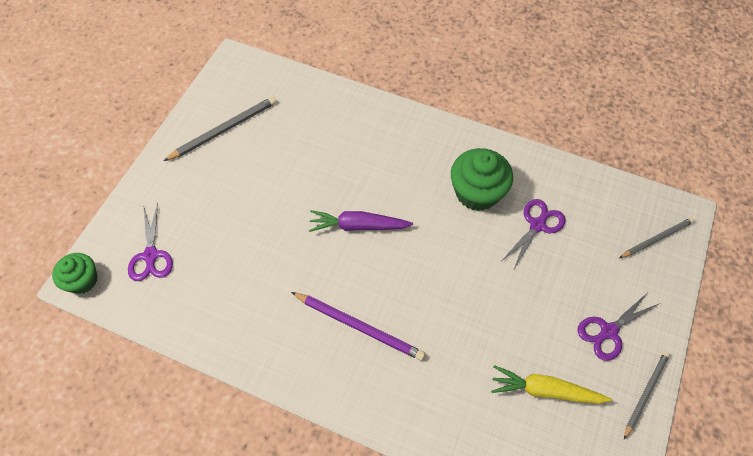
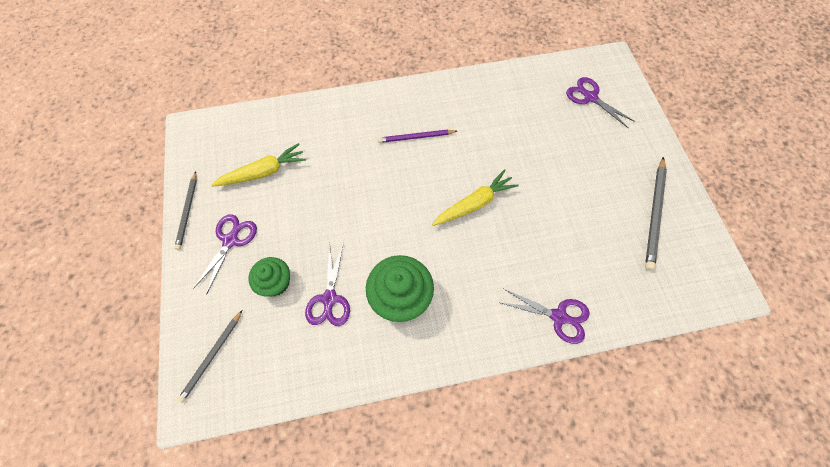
camera: 145 degrees right, 5 degrees up
green cupcake [52,253,97,294] -> green cupcake moved to [248,257,290,297]
purple pencil [291,292,425,361] -> purple pencil [378,129,457,143], size x0.67
purple carrot [309,210,413,232] -> yellow carrot [432,169,519,226]
none -> purple scissors [499,289,590,344]

